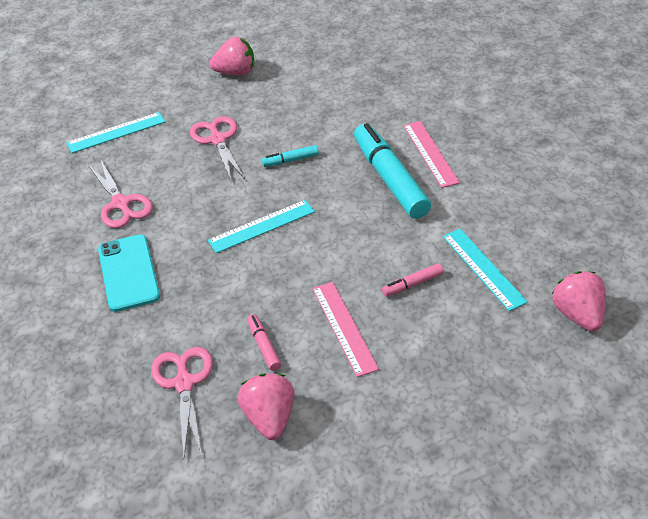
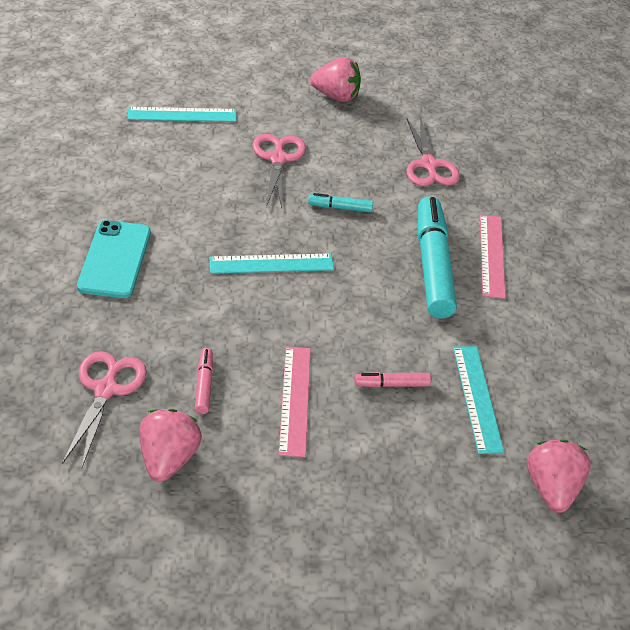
camera: 15 degrees right, 0 degrees up
pink scissors [88,161,153,228] -> pink scissors moved to [406,116,460,186]

